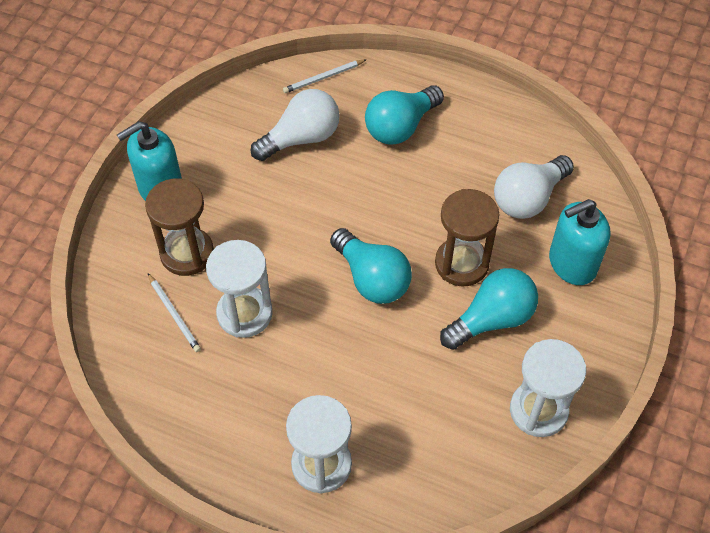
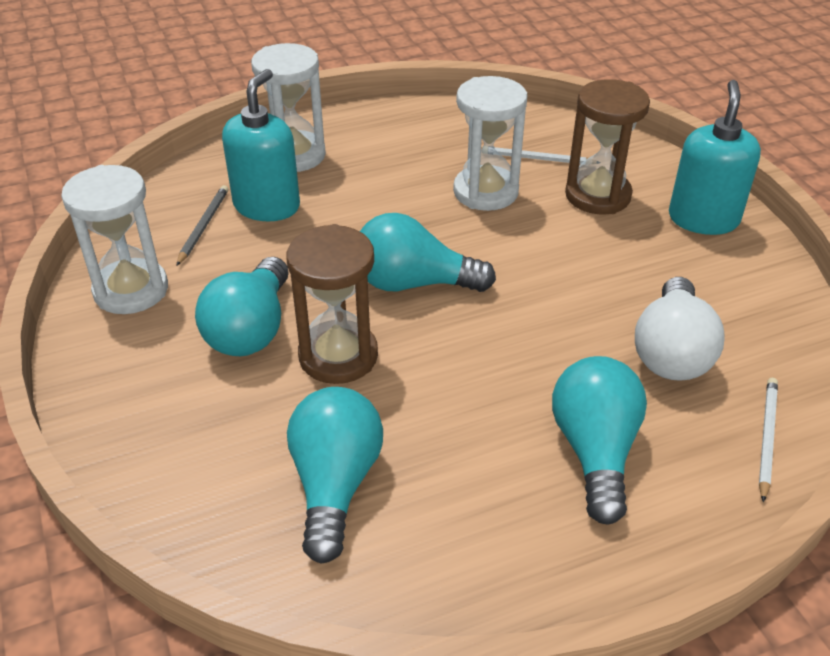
camera: 135 degrees right, 15 degrees down
white light bulb [494,155,574,219] -> turquoise light bulb [287,387,383,564]
turquoise soap dispenser [549,199,611,285] -> turquoise soap dispenser moved to [222,69,300,221]
none -> grey pencil [176,185,228,266]

